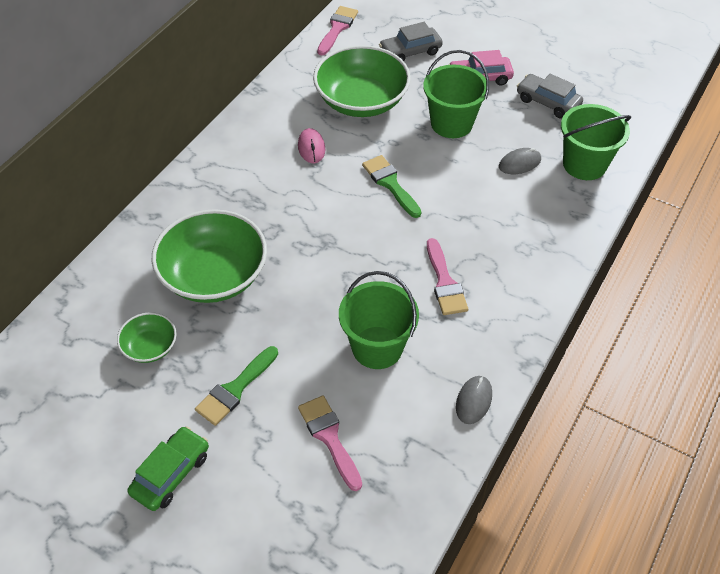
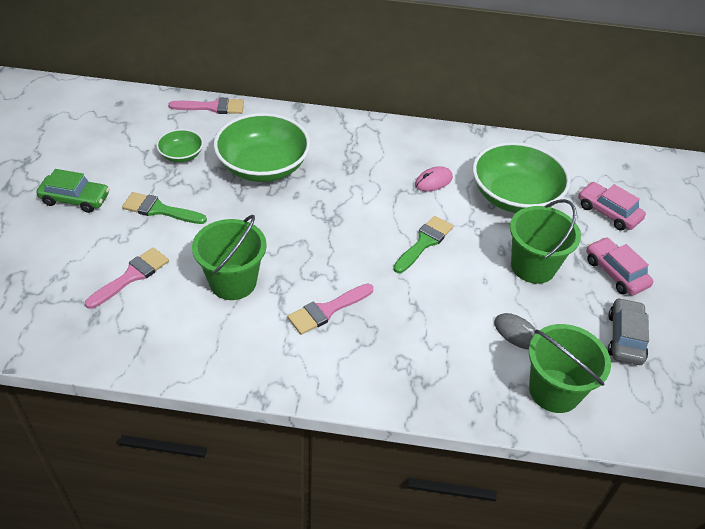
camera: 65 degrees right, 5 degrees down
pink brush [317,6,358,55] -> pink brush moved to [168,98,244,114]
grey car [379,22,443,61] -> pink car [578,182,646,231]
grey mouse [456,376,492,424] -> none

